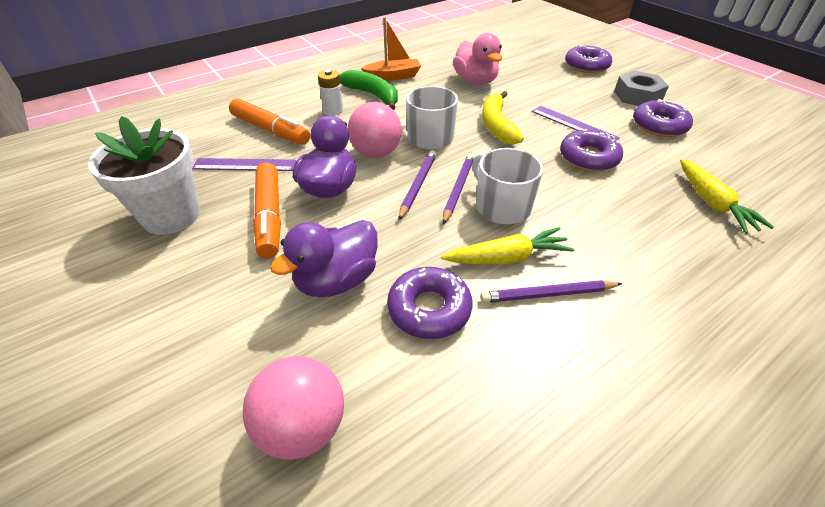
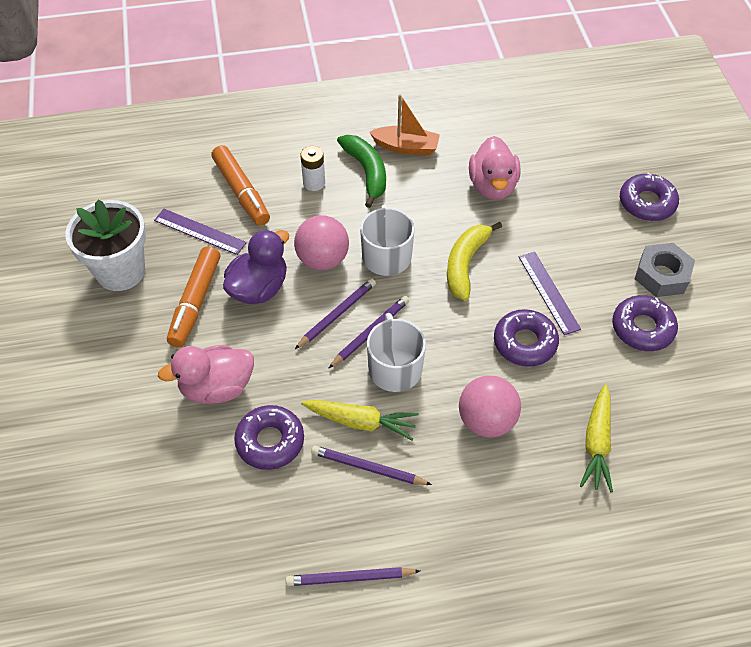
camera: 25 degrees right, 10 degrees up
pink ball [243,356,344,460] -> pink ball moved to [459,376,521,437]
purple duck [270,220,378,297] -> pink duck [158,345,254,404]
none -> purple pencil [286,567,420,586]

